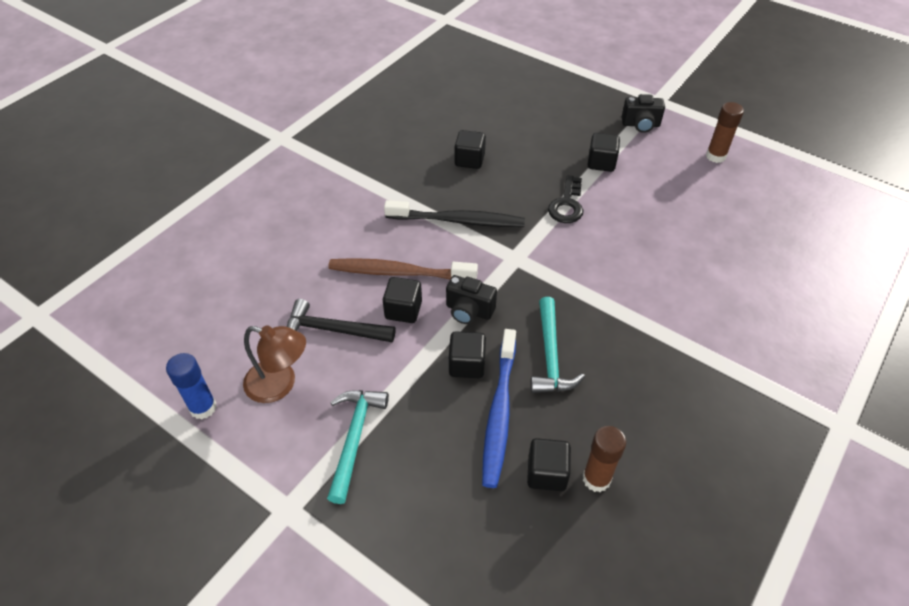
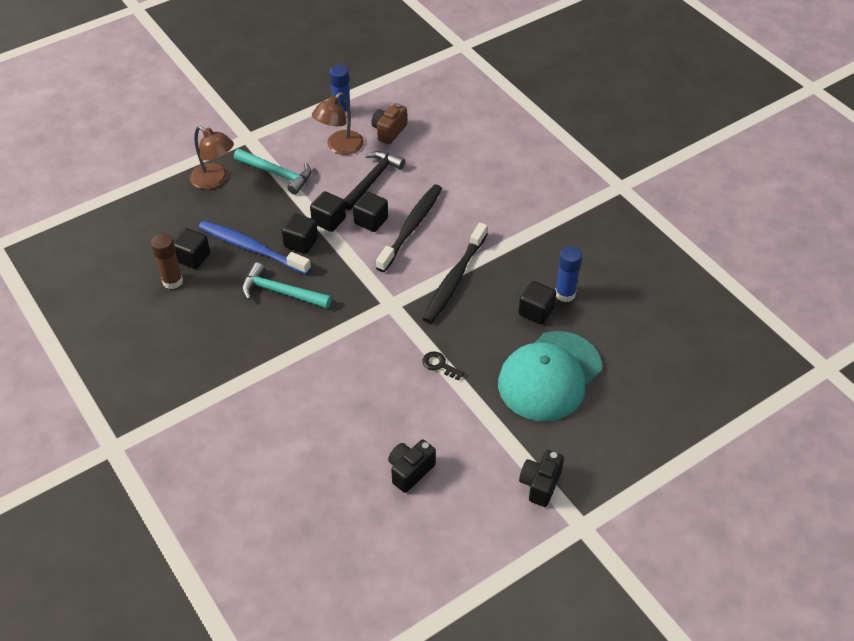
camera: 110 degrees right, 0 degrees up
brown toothbrush [328,258,478,279] -> black toothbrush [376,184,442,272]
black camera [446,275,497,324] -> black camera moved to [388,440,436,493]
black key [548,175,584,223] -> black key [422,351,465,381], size x0.65
black cube [587,133,620,172] -> black cube moved to [310,191,346,232]
brown glue stick [706,102,744,163] -> none
none -> brown lamp [190,126,234,189]
none -> brown camera [371,103,407,144]
none -> turquoise cap [498,331,602,421]
none -> blue glue stick [555,246,582,302]

